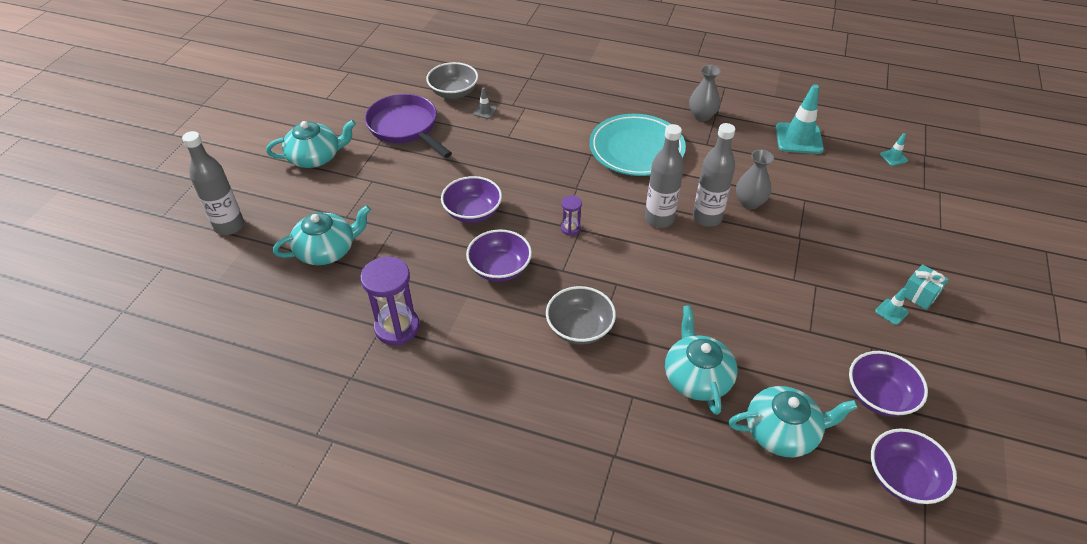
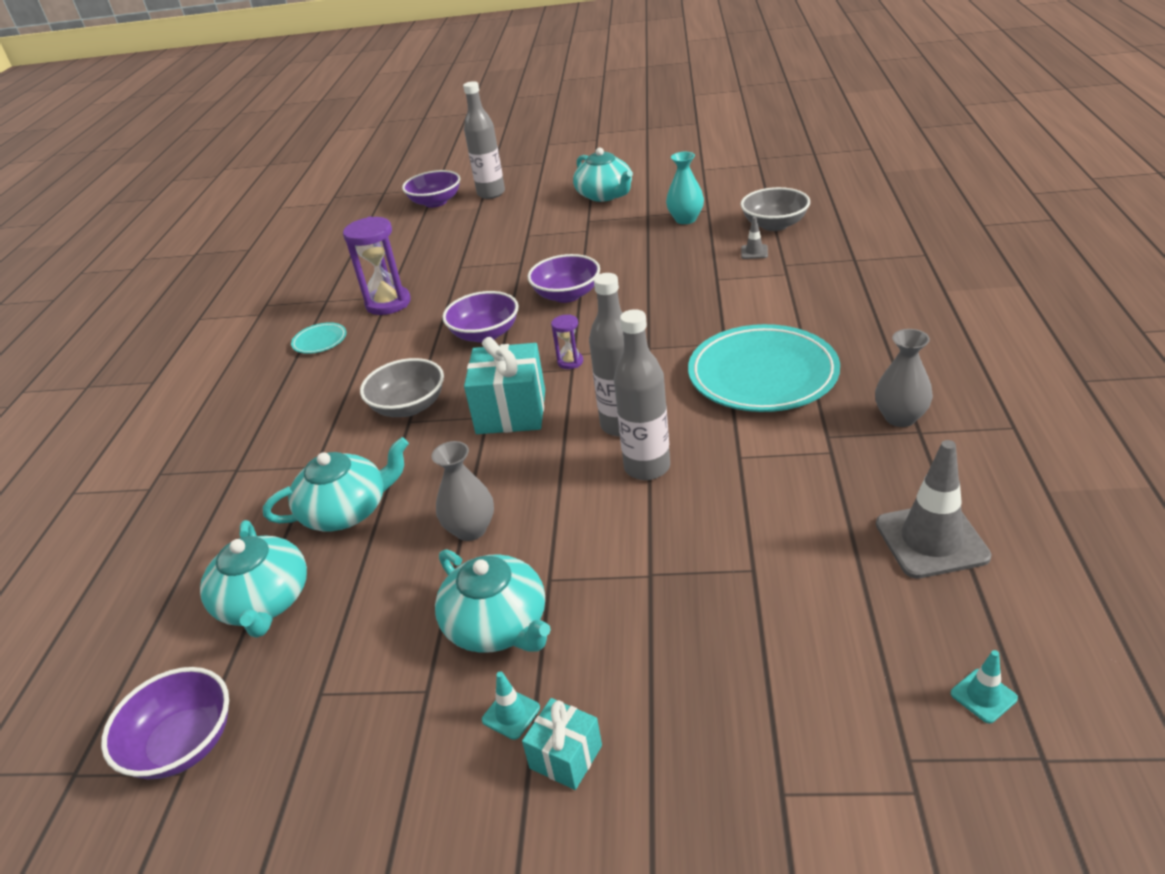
camera: 80 degrees right, 10 degrees down
turquoise teapot [273,205,371,265] -> turquoise teapot moved to [435,549,551,653]
purple pan [365,94,452,158] -> turquoise vase [666,152,704,224]
grey vase [736,150,774,209] -> grey vase moved to [431,441,494,541]
turquoise traffic cone [776,84,824,154] -> grey traffic cone [876,440,992,579]
purple bowl [849,351,928,417] -> purple bowl moved to [402,170,460,208]
none -> turquoise plate [291,322,346,354]
none -> turquoise gift [464,337,545,434]

